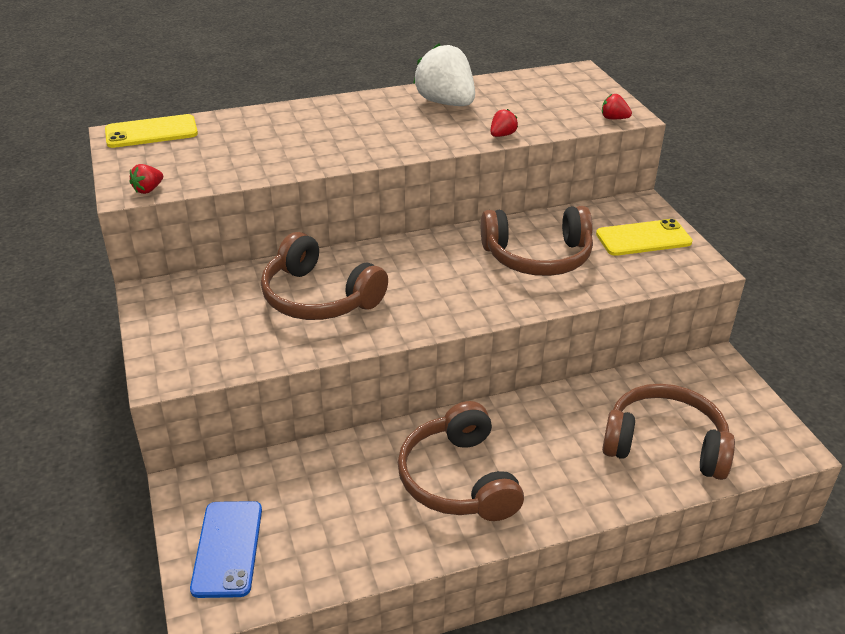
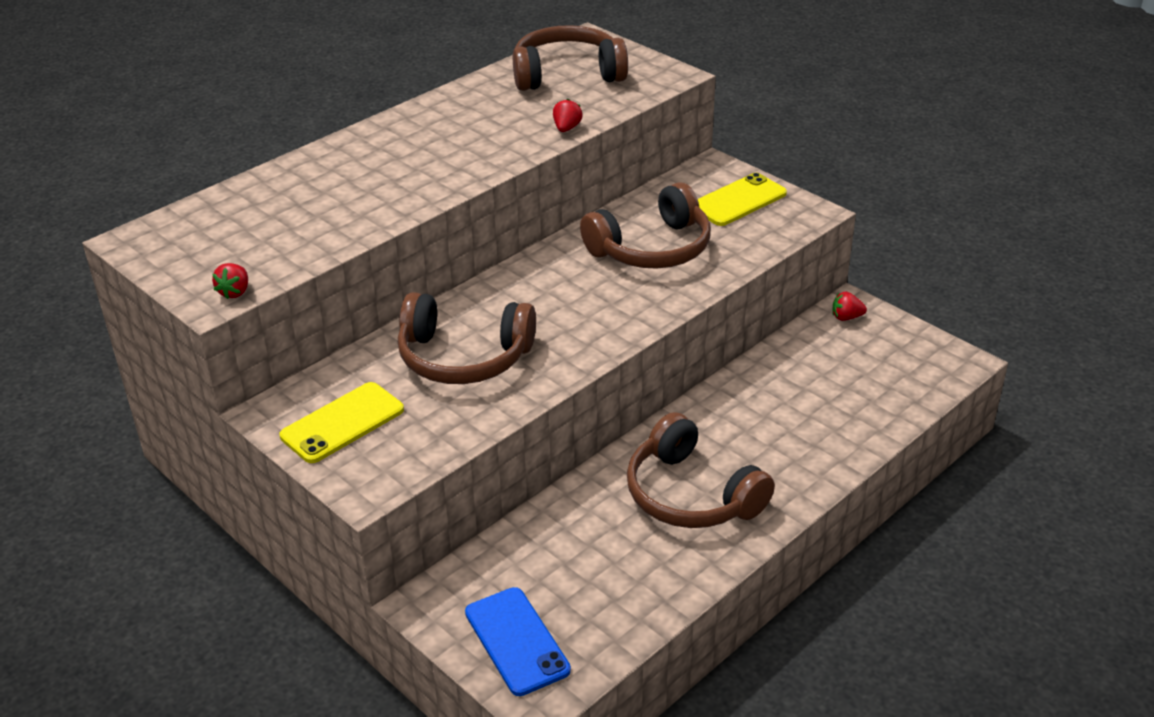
camera: 25 degrees left, 0 degrees up
yellow phone [105,114,198,148] -> yellow phone moved to [280,382,404,463]
white strawberry [413,43,475,106] -> none
red strawberry [602,94,632,119] -> red strawberry moved to [832,291,867,321]
brown headphones [602,384,735,480] -> brown headphones moved to [513,25,628,91]

